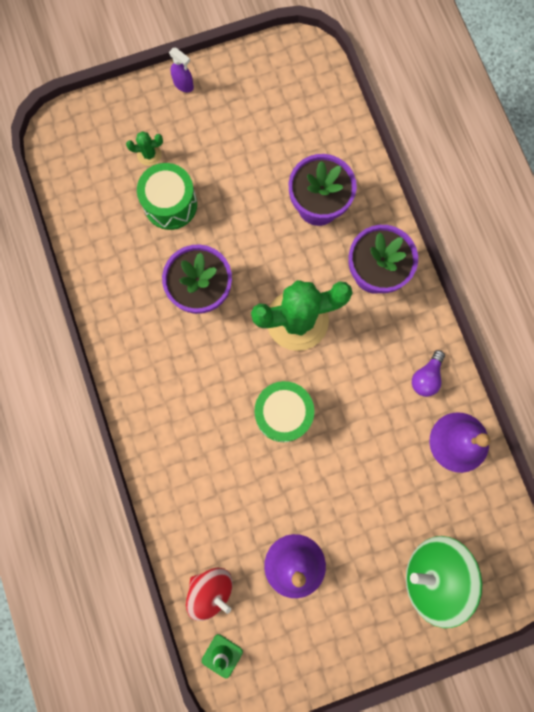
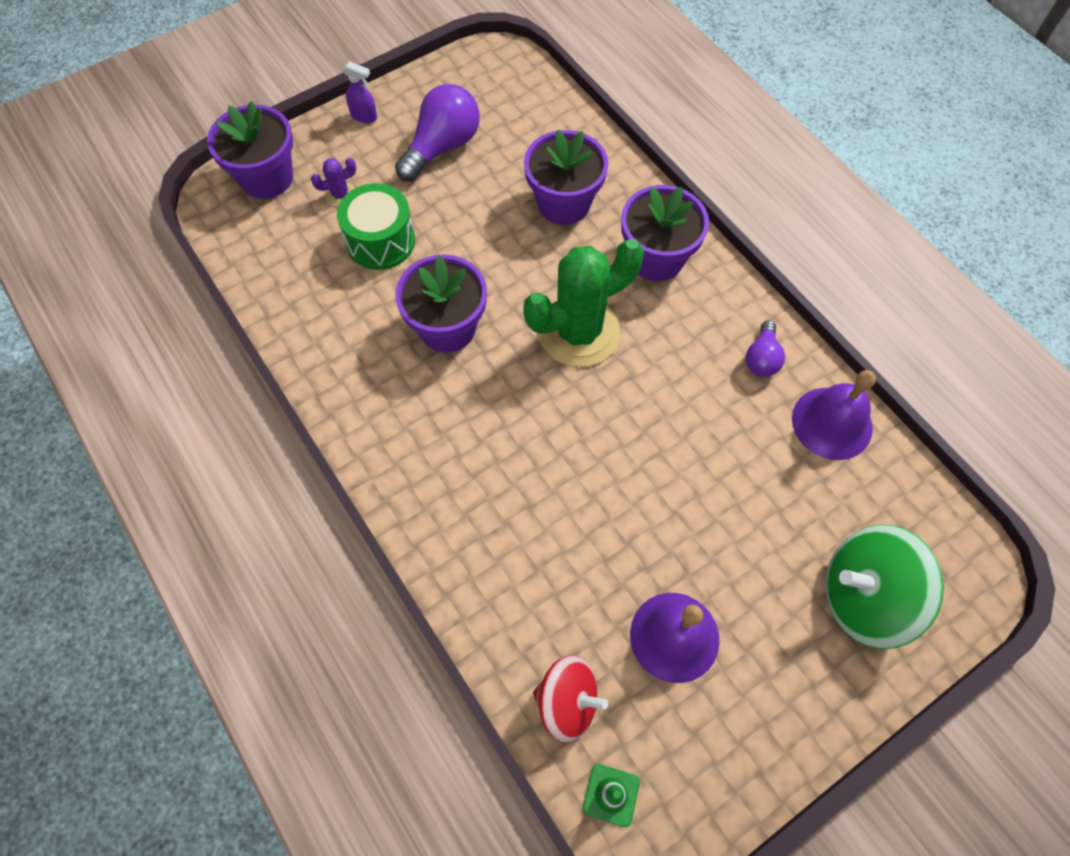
camera: 15 degrees left, 15 degrees down
green cactus [126,131,163,166] -> purple cactus [311,158,356,207]
green drum [254,381,314,442] -> none
none -> purple flower pot [207,101,293,199]
none -> purple light bulb [395,84,480,181]

